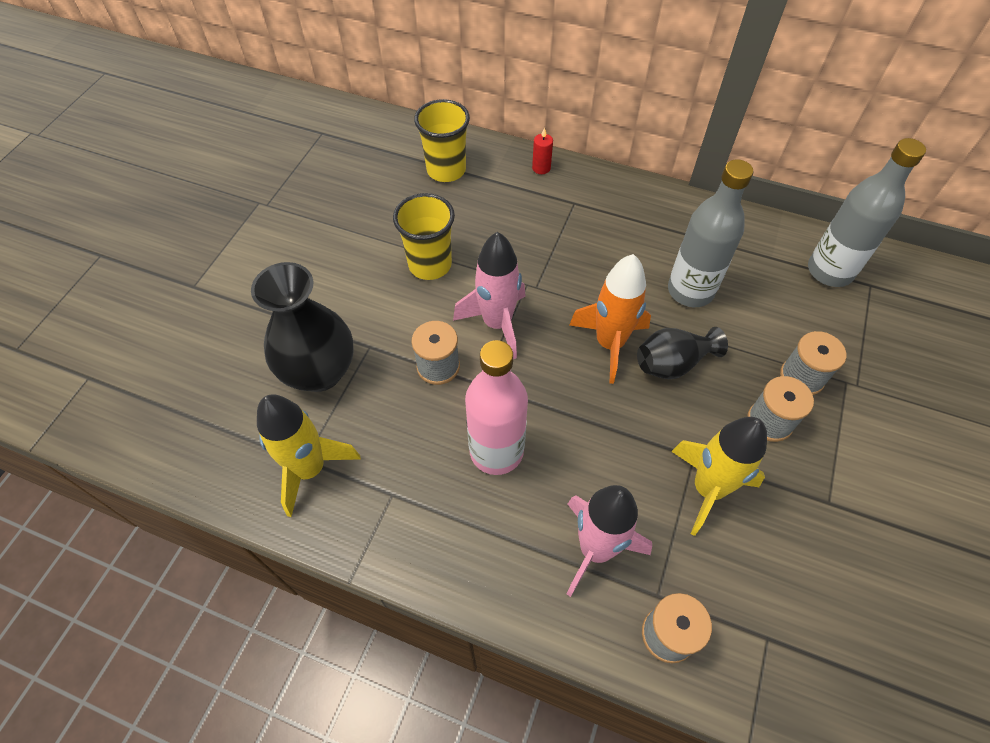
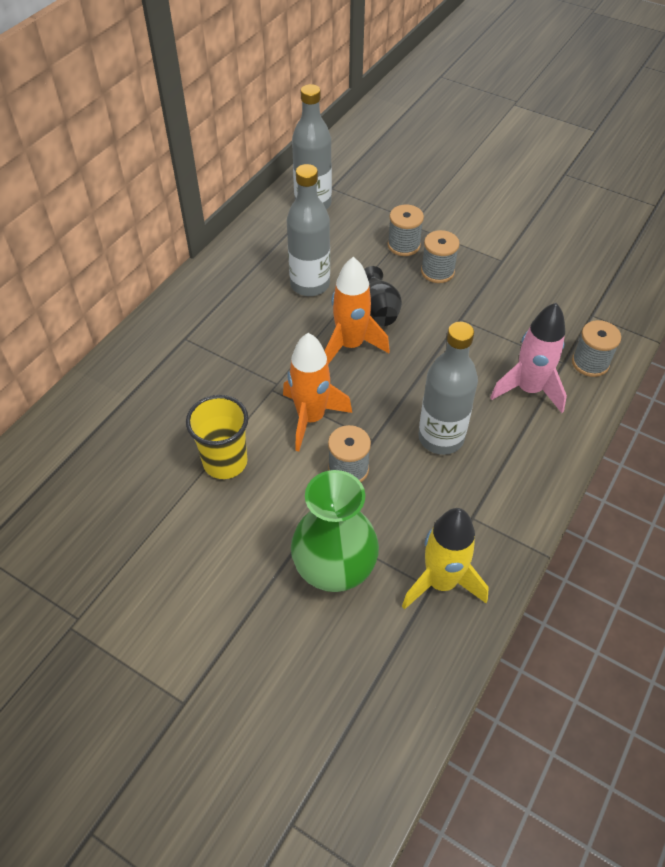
camera: 80 degrees left, 5 degrees down
black vase [251,262,353,392] -> green vase [291,470,379,592]
yellow cup [414,99,470,182] -> none
pink rocket [453,232,526,359] -> orange rocket [283,333,352,452]
pink bottle [465,340,528,475] -> grey bottle [418,322,478,455]
red candle [532,127,553,174] -> none
yellow rocket [671,417,767,536] -> none

